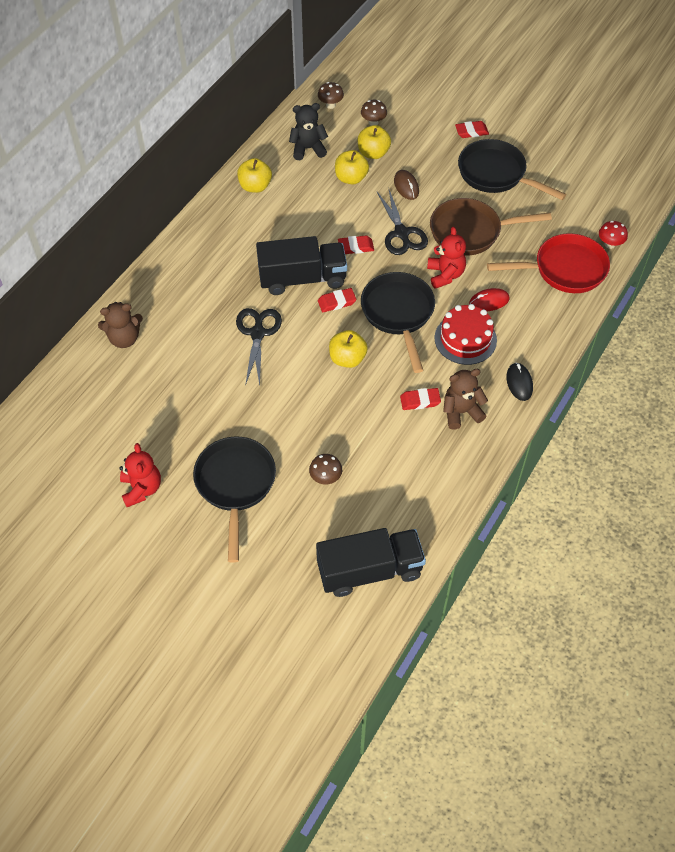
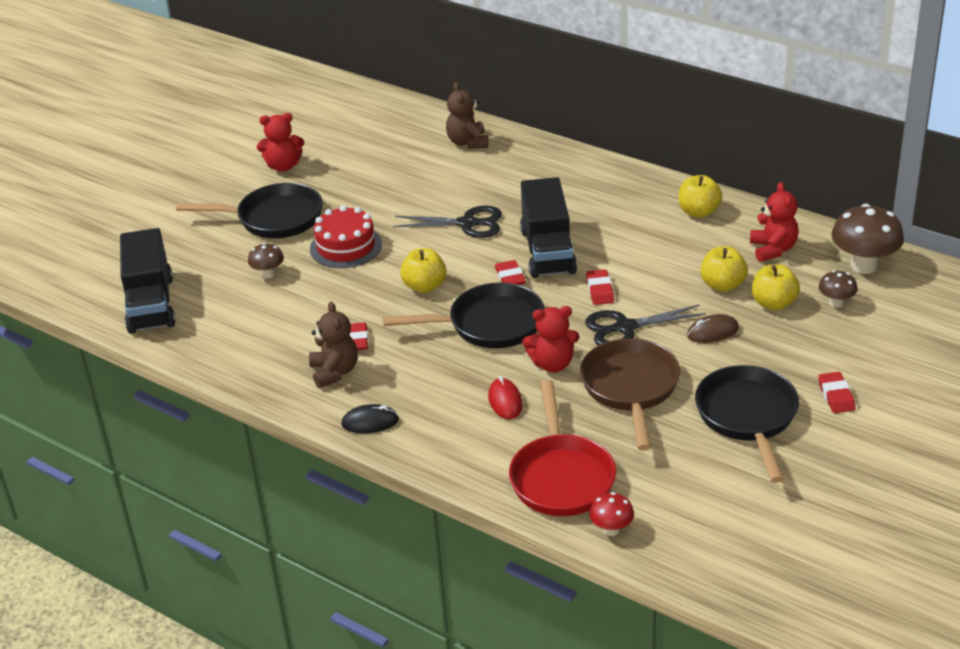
camera: 95 degrees right, 20 degrees down
black teddy bear [289,103,328,160] -> red teddy bear [750,182,799,262]
brown mushroom [318,82,344,109] -> brown mushroom [831,204,904,274], size x1.89
red cake [435,304,497,365] -> red cake moved to [310,205,382,268]
black pan [458,139,567,200] -> black pan turned 45 degrees counterclockwise [695,365,799,483]

